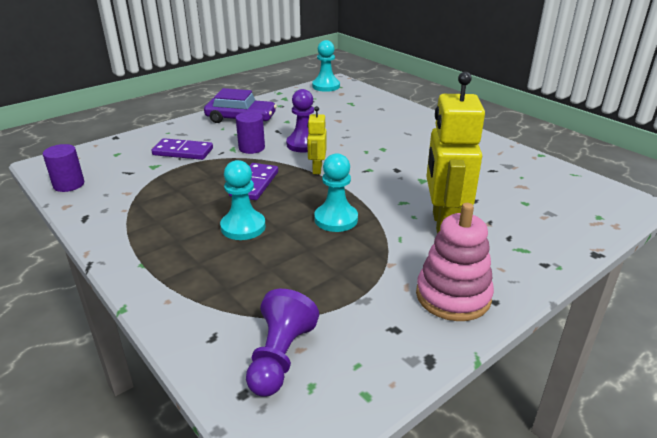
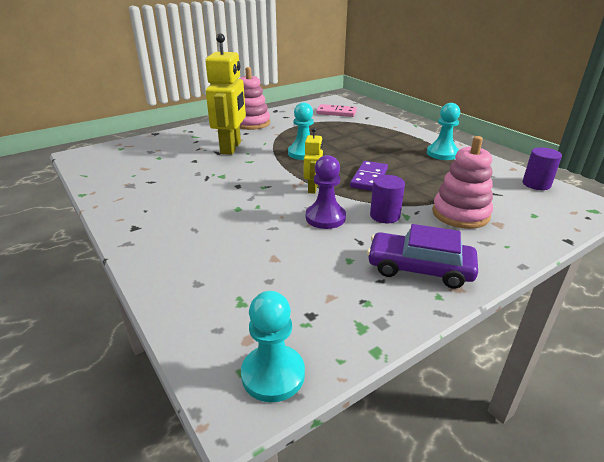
camera: 175 degrees left, 0 degrees up
purple domino [152,138,213,160] -> pink stacking toy [432,136,493,229]
turquoise pawn [220,160,266,240] -> turquoise pawn moved to [427,103,460,160]
purple pawn [246,289,319,396] -> pink domino [316,104,357,117]

